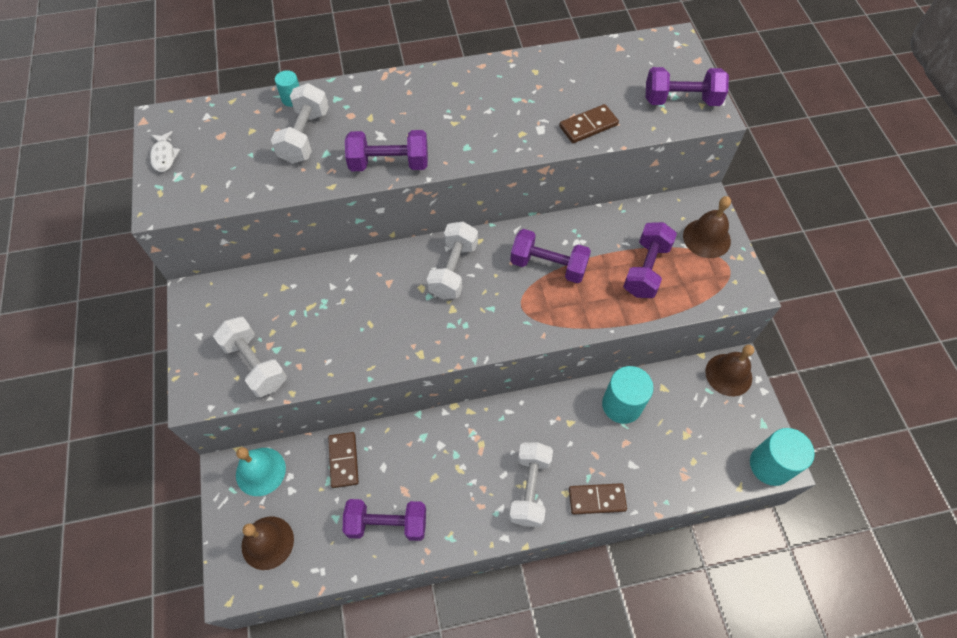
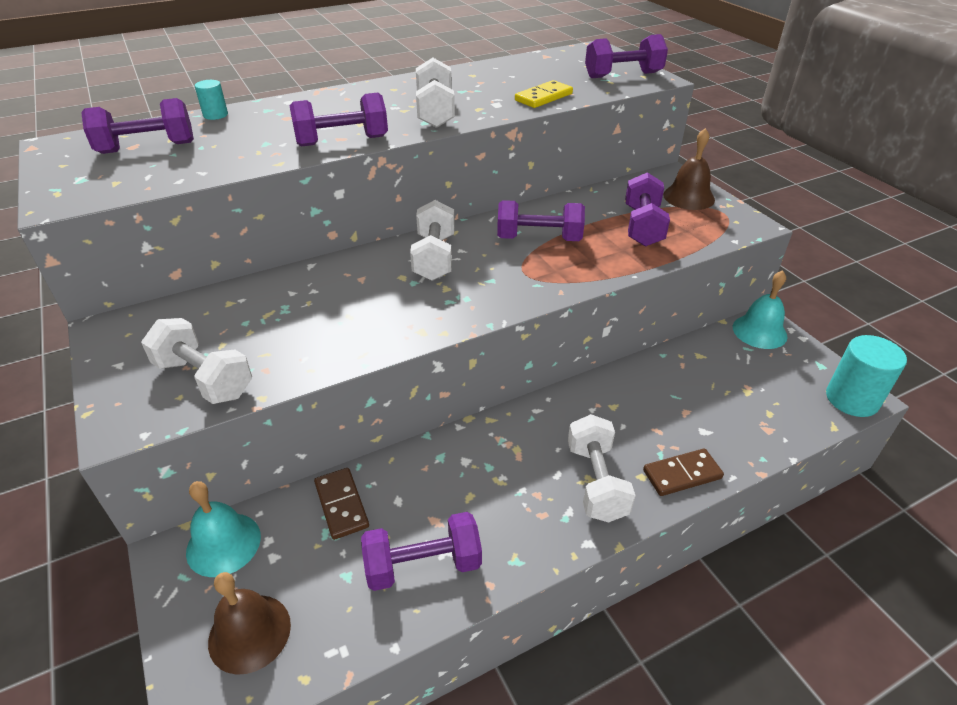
camera: 15 degrees left, 20 degrees down
white fish [150,131,180,172] -> none
white dumbbell [271,83,329,164] -> white dumbbell moved to [416,57,455,128]
brown domino [559,104,619,143] -> yellow domino [515,80,573,108]
turquoise cylinder [602,366,654,424] -> none
brown bell [705,345,754,396] -> turquoise bell [733,270,788,349]
none -> purple dumbbell [81,98,194,154]

